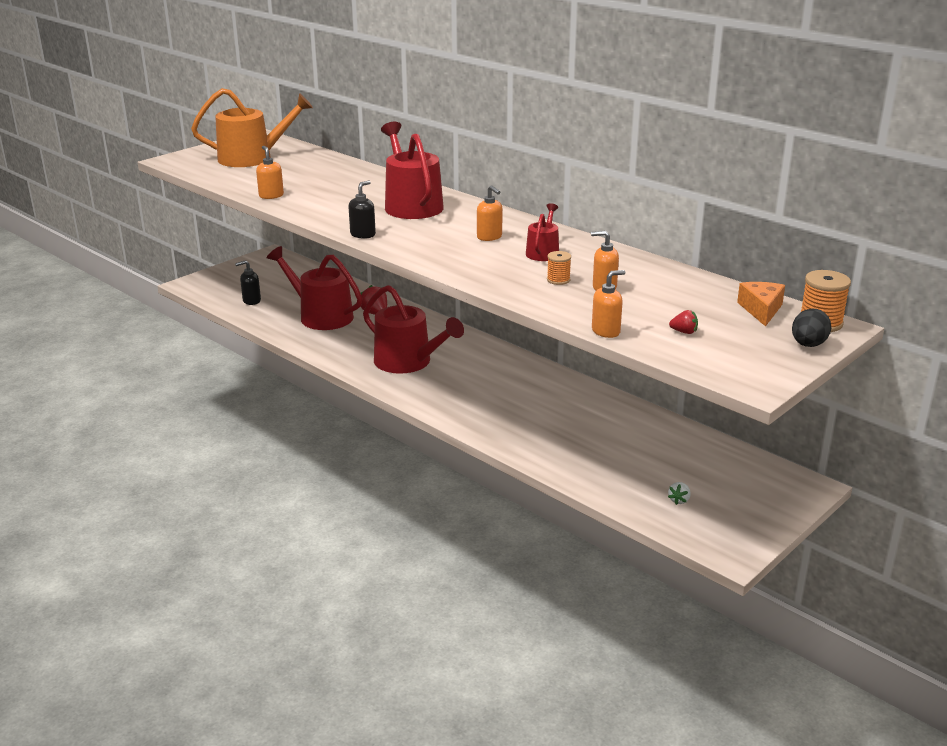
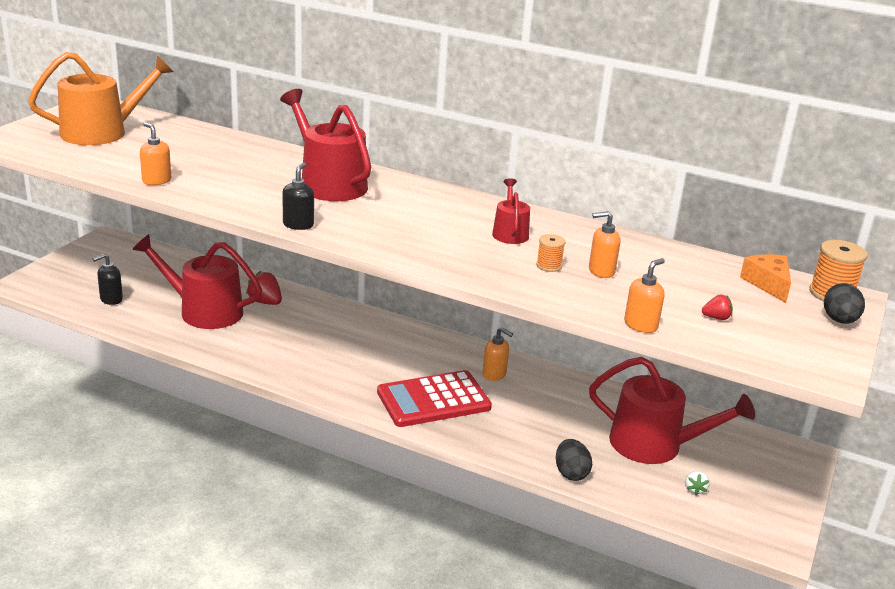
camera: 20 degrees left, 0 degrees up
red watering can [363,285,464,374] -> red watering can moved to [589,357,755,464]
orange soap dispenser [477,185,502,241] -> orange soap dispenser moved to [482,327,513,381]
none -> red calculator [377,370,492,427]
none -> black egg [556,439,592,481]

